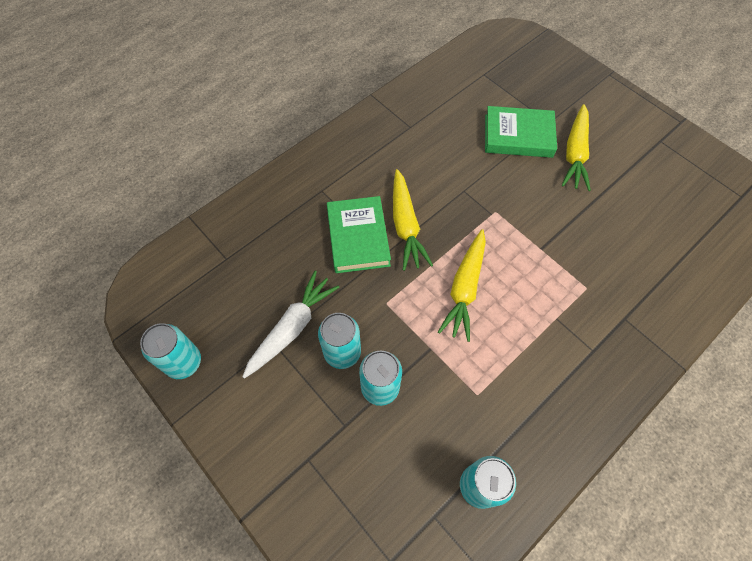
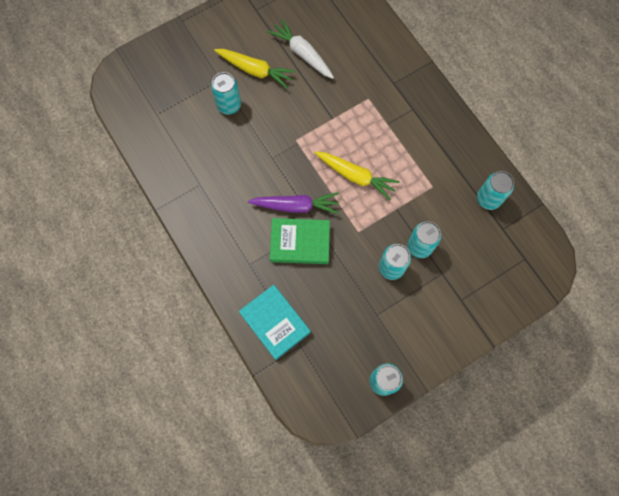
camera: 80 degrees left, 10 degrees up
white carrot [242,271,339,379] -> white carrot moved to [267,19,334,79]
yellow carrot [393,169,433,271] -> purple carrot [248,192,339,214]
green book [485,106,557,158] -> turquoise can [211,72,241,115]
none -> turquoise book [239,285,311,360]

